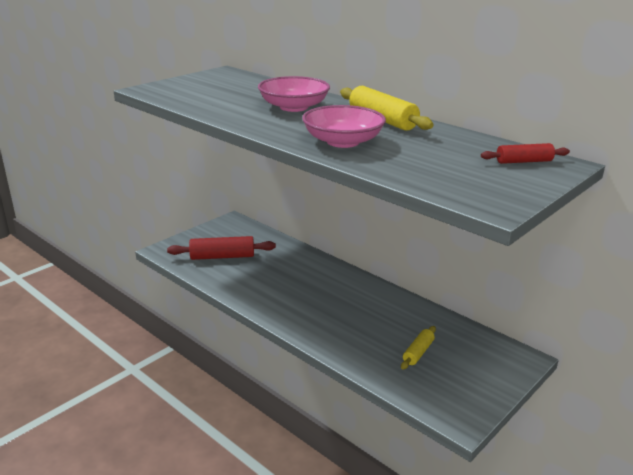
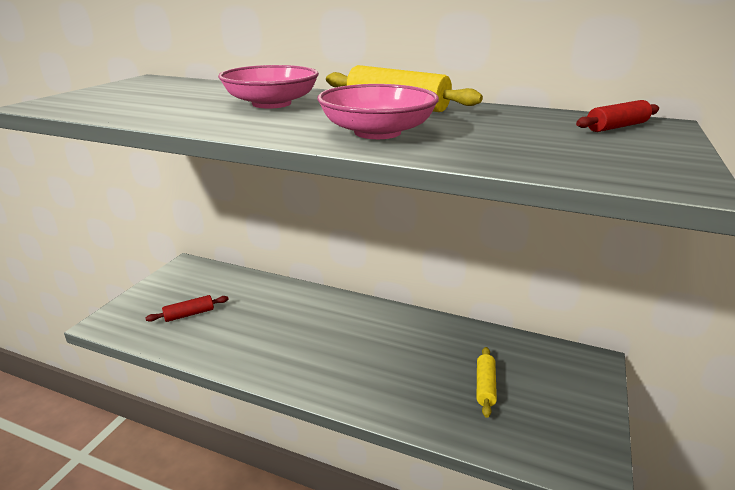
camera: 20 degrees left, 0 degrees up
red rolling pin [167,236,276,260] -> red rolling pin [146,295,229,322], size x0.58

